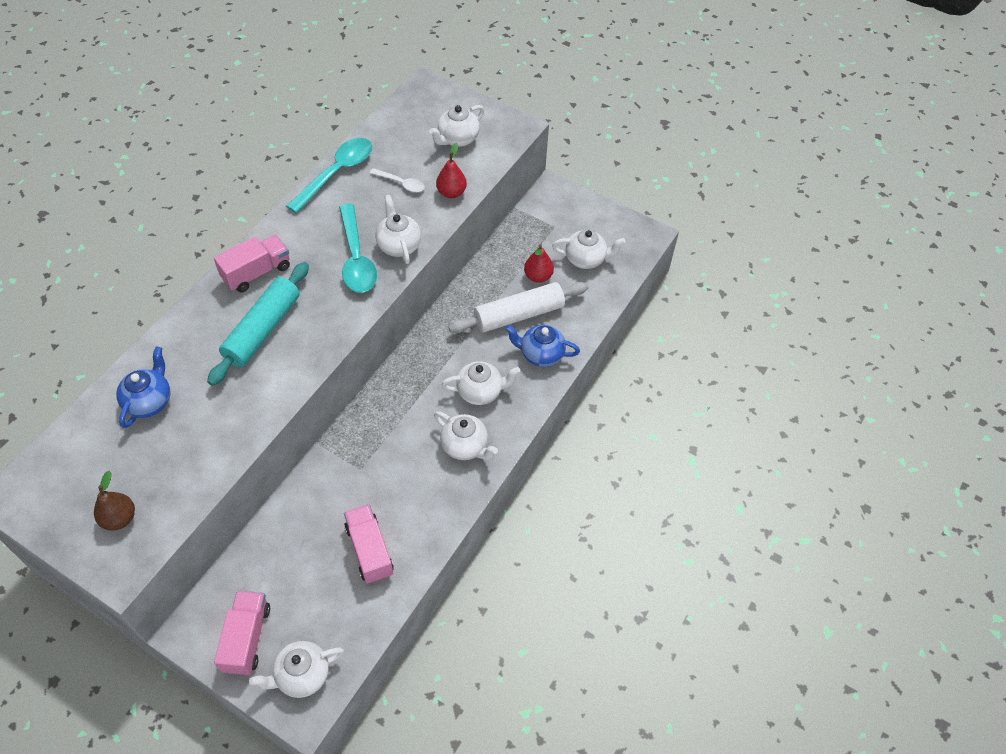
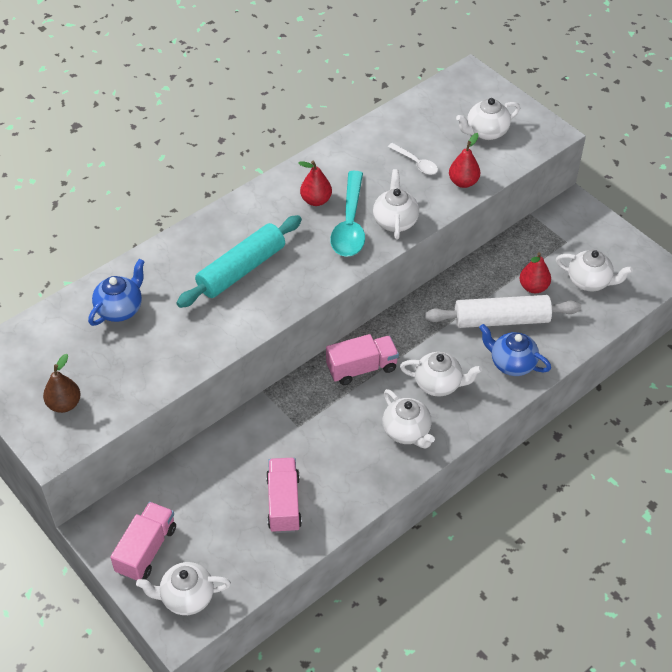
camera: 20 degrees right, 5 degrees down
pink truck [214,235,290,293] -> pink truck moved to [326,334,399,385]
turquoise spoon [286,138,372,213] -> none
none -> red pear [298,161,332,206]

